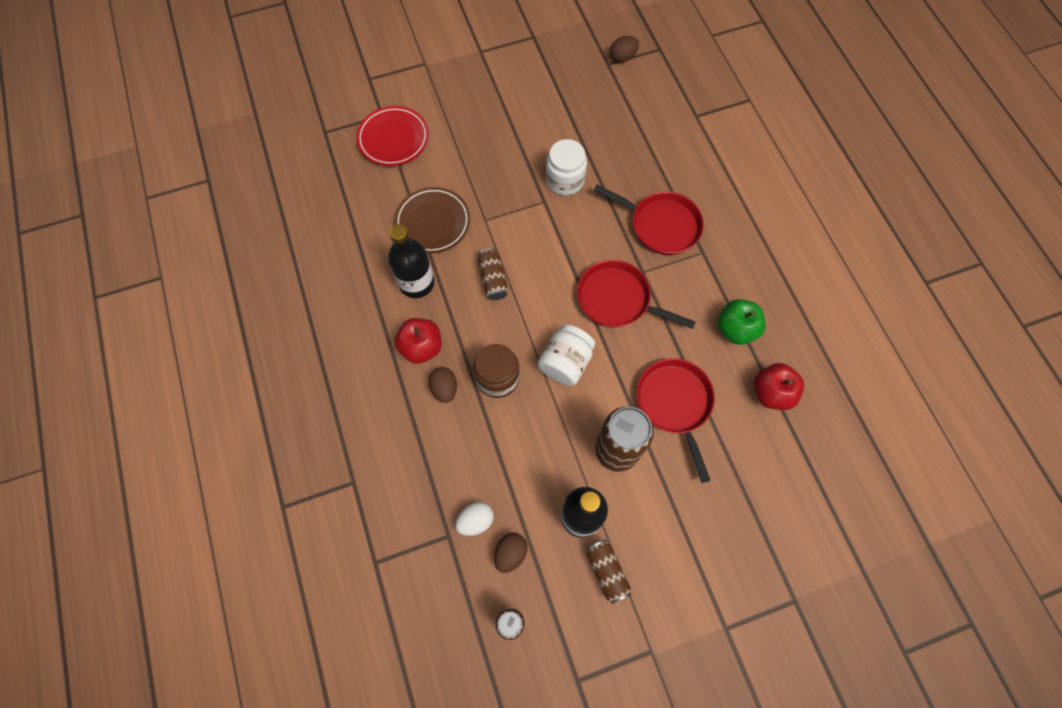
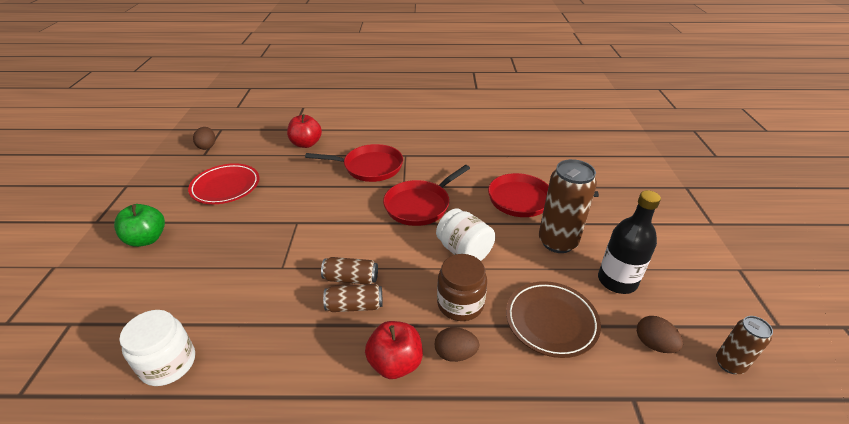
camera: 70 degrees left, 30 degrees down
red plate [356,106,429,166] -> red plate moved to [188,163,259,204]
black bottle [388,224,434,298] -> none
brown plate [394,187,470,254] -> brown plate moved to [506,281,601,358]
white egg [455,502,494,536] -> none
white jar [546,139,587,195] -> white jar moved to [119,310,195,386]
brown can [586,539,631,604] -> brown can moved to [323,284,382,312]
red pan [594,184,704,255] -> red pan turned 45 degrees clockwise [305,144,403,182]
green apple [718,299,766,345] -> green apple moved to [114,204,165,247]
red apple [754,363,804,410] -> red apple moved to [287,114,322,148]

